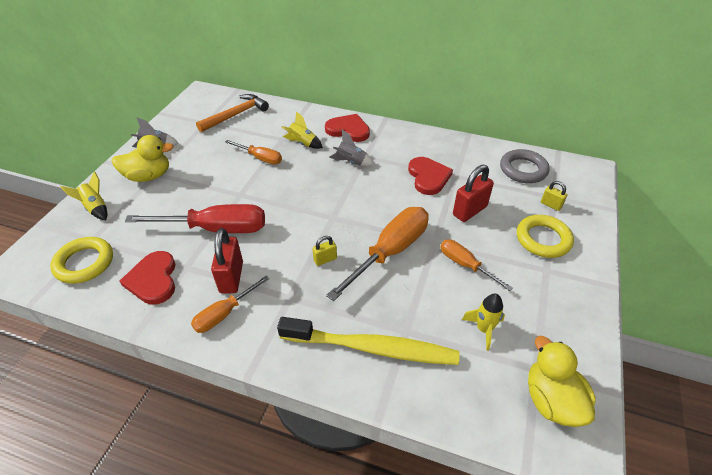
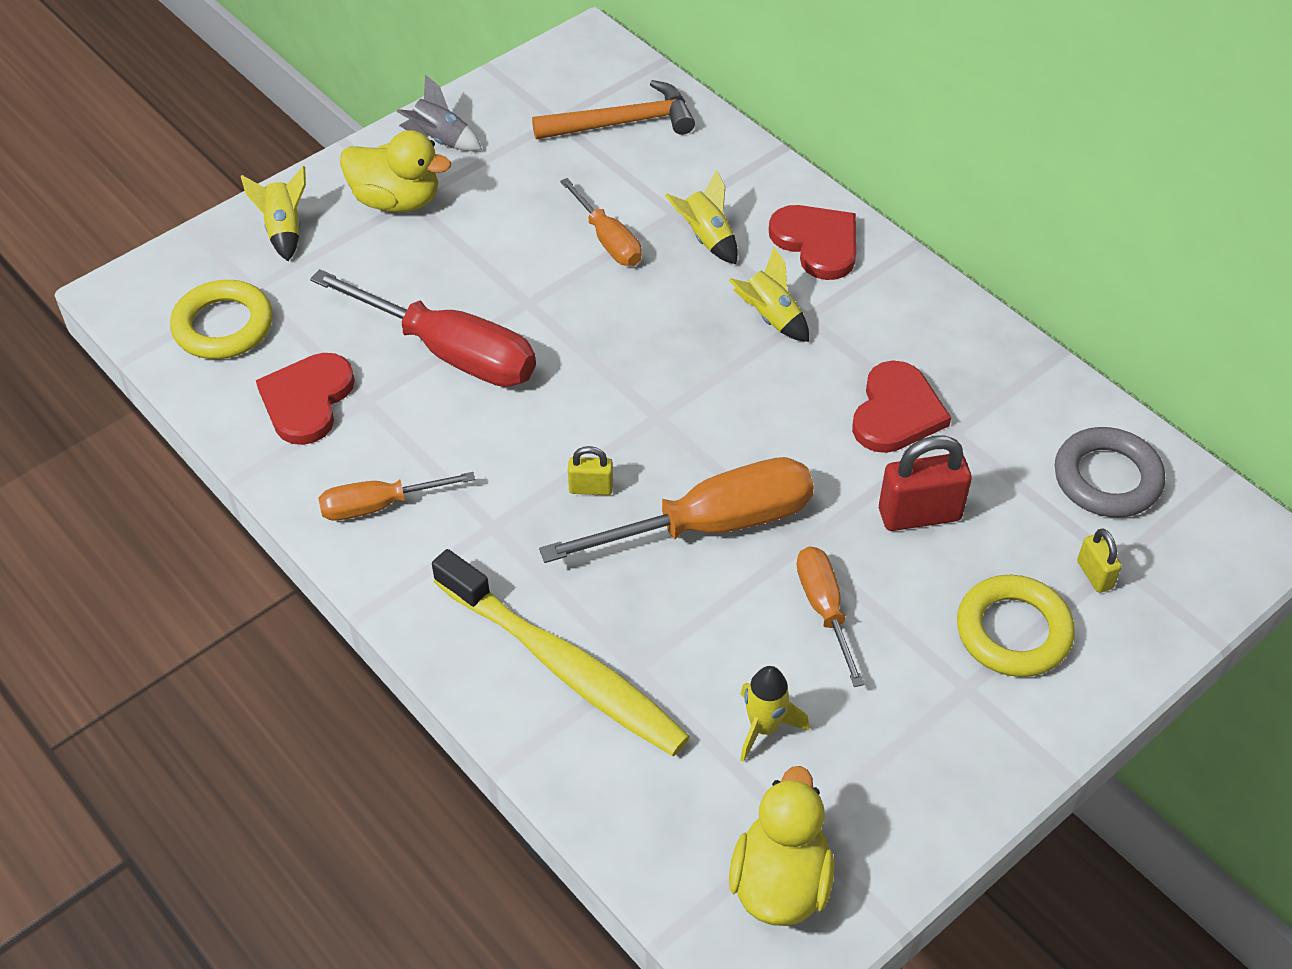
camera: 30 degrees right, 5 degrees up
red padlock [211,228,243,294] -> none
grey rocket [329,130,374,166] -> yellow rocket [728,247,809,342]

